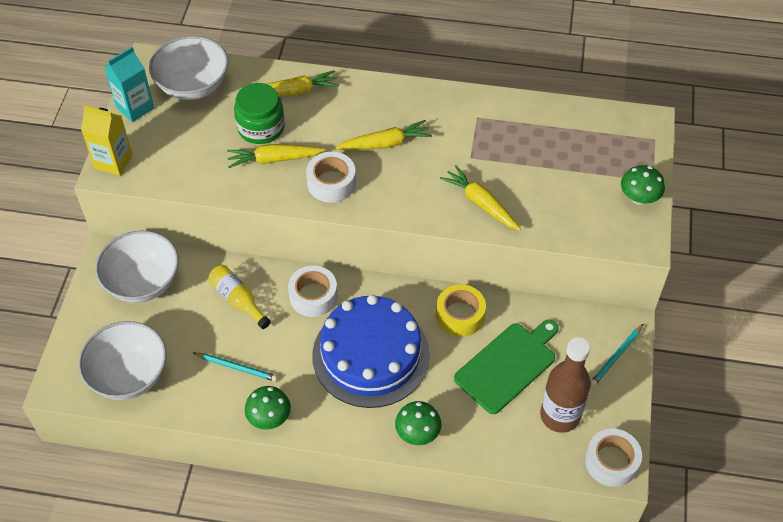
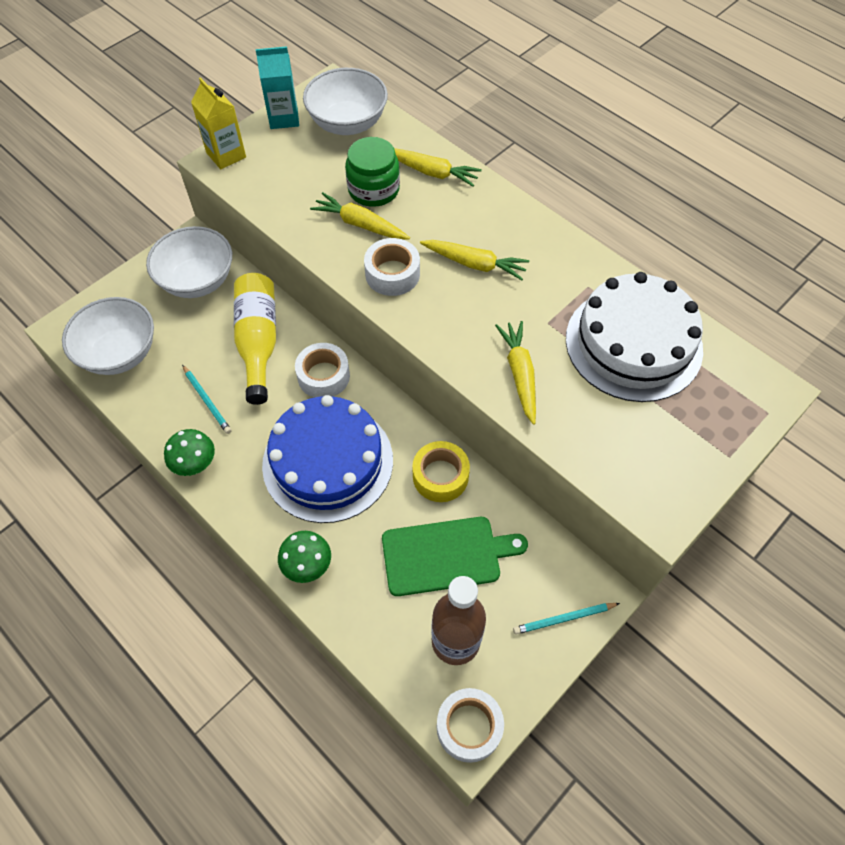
camera: 35 degrees right, 5 degrees up
yellow bottle [208,265,271,329] -> yellow bottle [234,273,276,405], size x1.61
green mushroom [621,165,665,205] -> none
none -> white cake [566,272,703,402]

